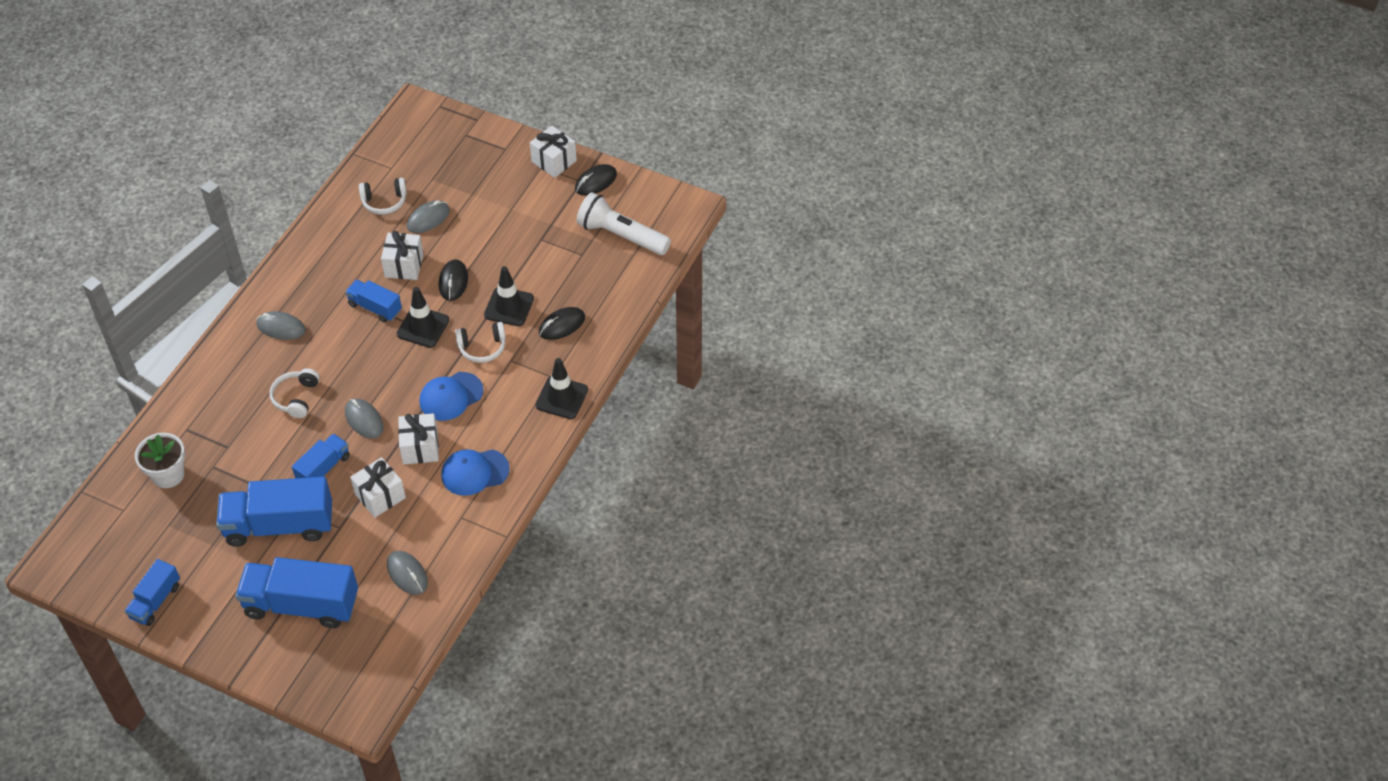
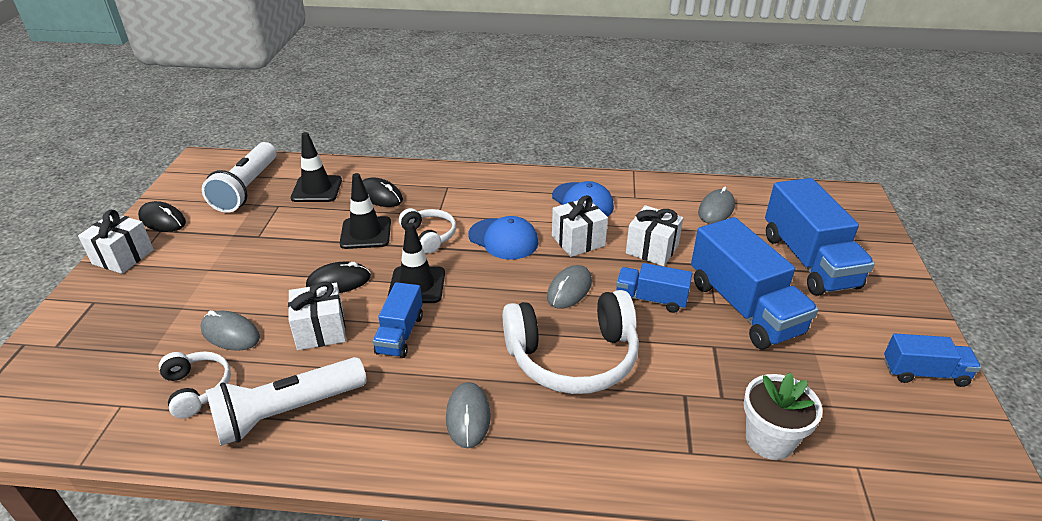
camera: 110 degrees left, 15 degrees down
white headphones [269,368,320,418] -> white headphones [503,290,639,394], size x1.92
black traffic cone [535,358,588,419] -> black traffic cone moved to [291,132,342,202]
none -> white flashlight [206,357,366,446]

